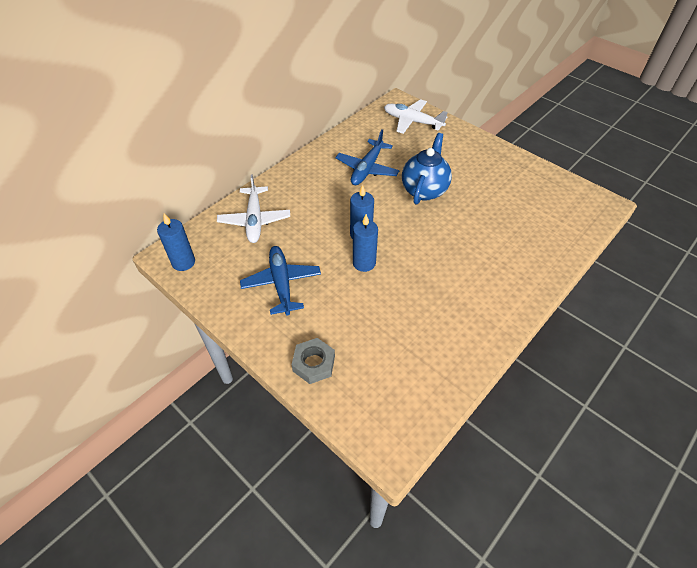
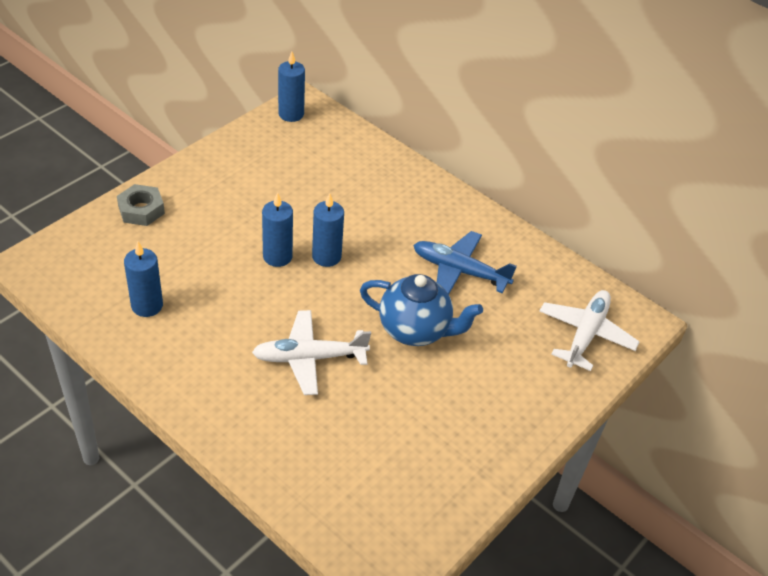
camera: 85 degrees right, 5 degrees down
white plane [217,174,290,243] -> white plane moved to [252,310,371,395]
blue plane [240,246,321,316] -> none
none -> blue candle [124,242,163,317]

